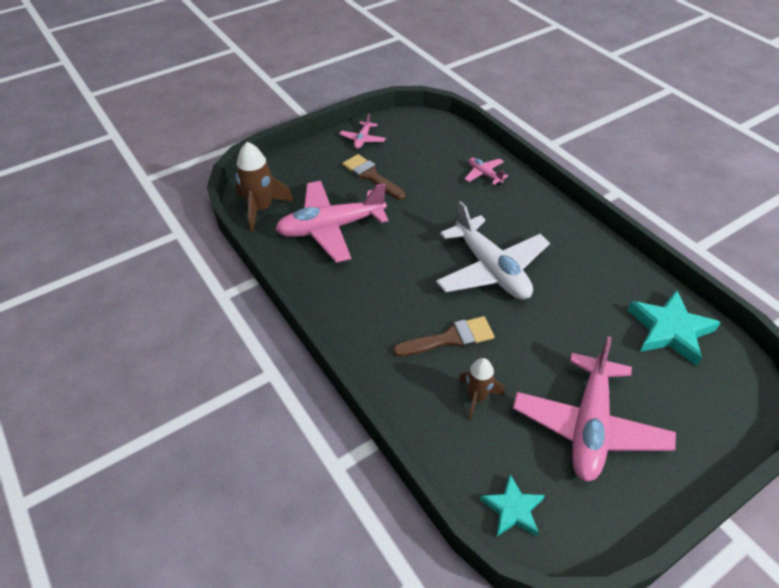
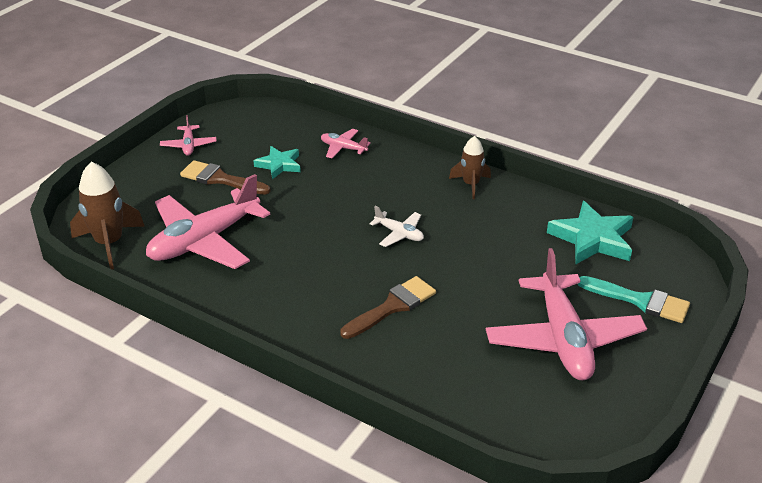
camera: 25 degrees left, 10 degrees down
white plane [436,201,550,300] -> white plane [369,206,424,247], size x0.45
brown rocket [458,358,504,420] -> brown rocket moved to [449,136,491,199]
turquoise star [480,475,545,536] -> turquoise star moved to [253,146,301,179]
none -> turquoise brush [578,276,690,323]

